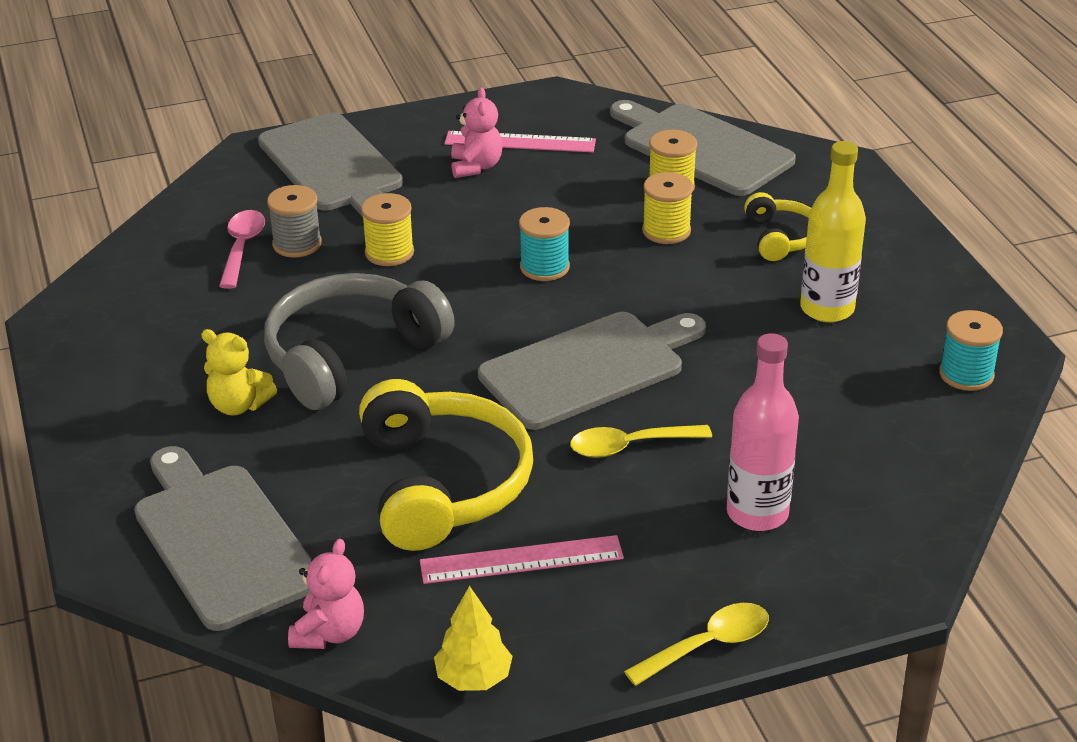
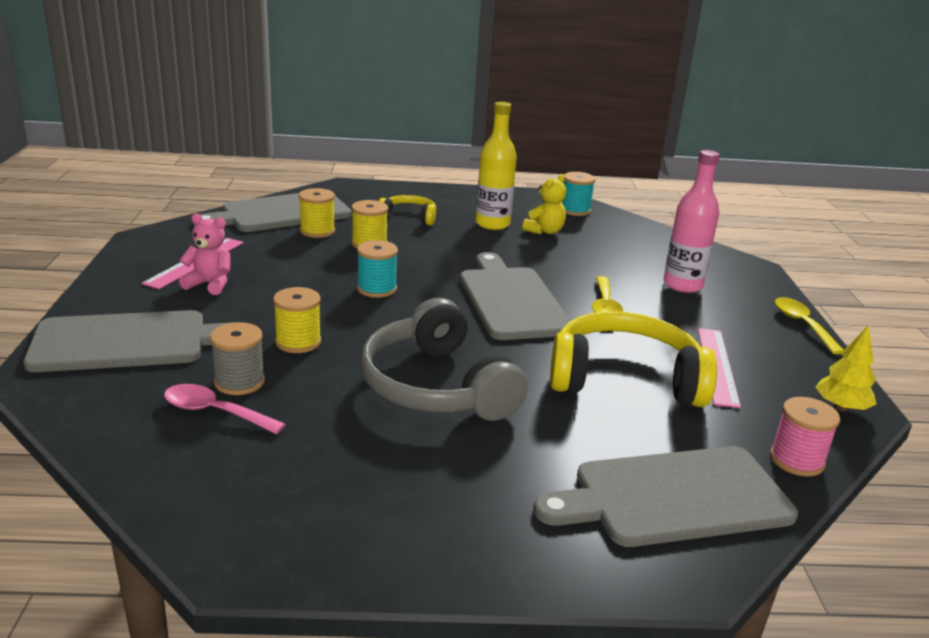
camera: 75 degrees left, 10 degrees down
yellow teddy bear [201,329,277,415] -> yellow teddy bear moved to [522,174,566,234]
pink teddy bear [288,539,364,649] -> pink spool [770,397,840,477]

